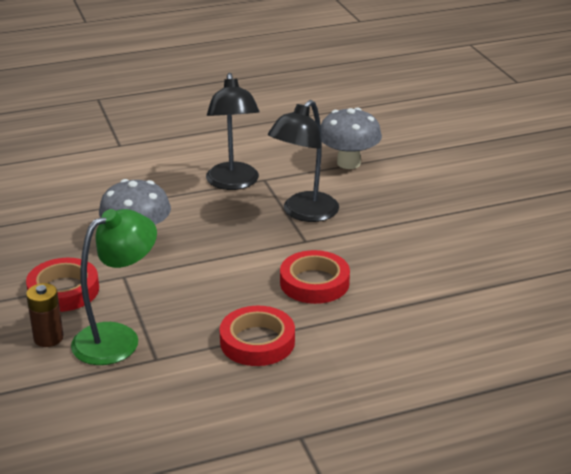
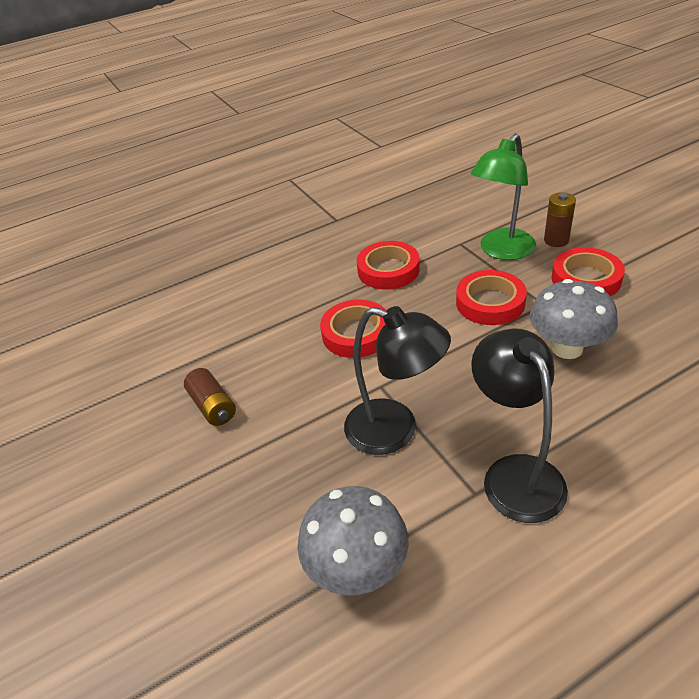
camera: 175 degrees right, 10 degrees up
black lamp [268,100,339,222] -> black lamp turned 90 degrees clockwise [344,306,451,455]
none -> brown battery [184,368,236,426]
none -> red tape [456,270,527,325]

